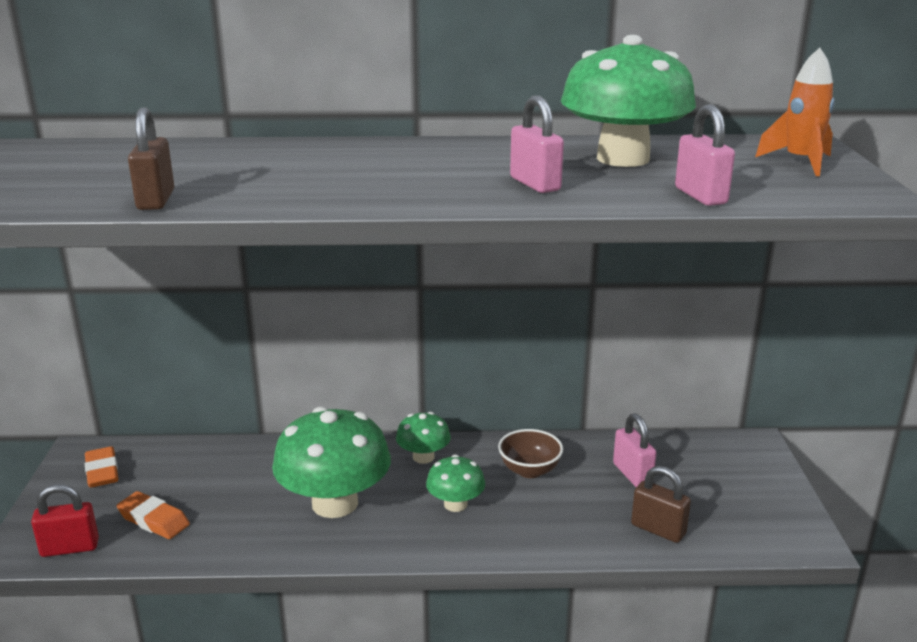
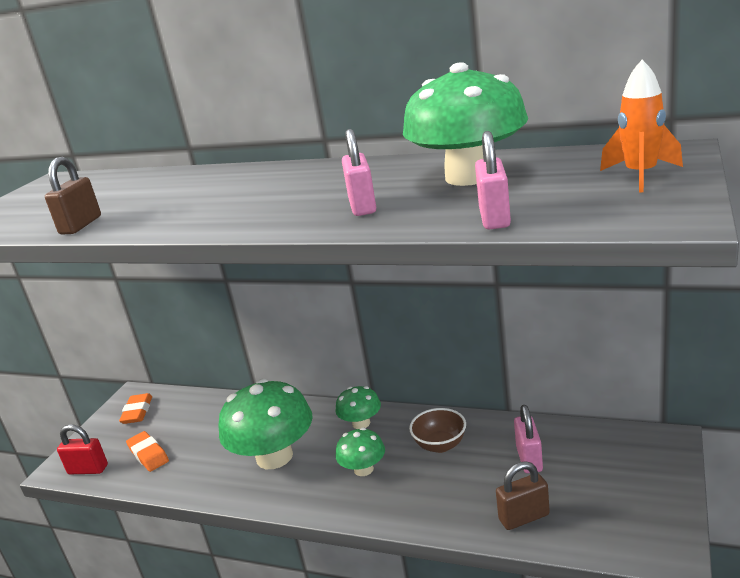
camera: 25 degrees right, 0 degrees up
brown padlock [631,466,691,543] -> brown padlock turned 75 degrees counterclockwise [496,461,550,530]

